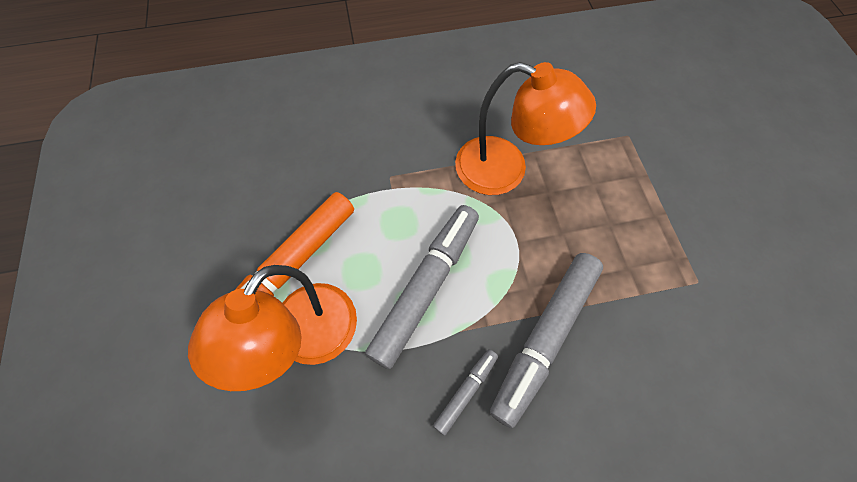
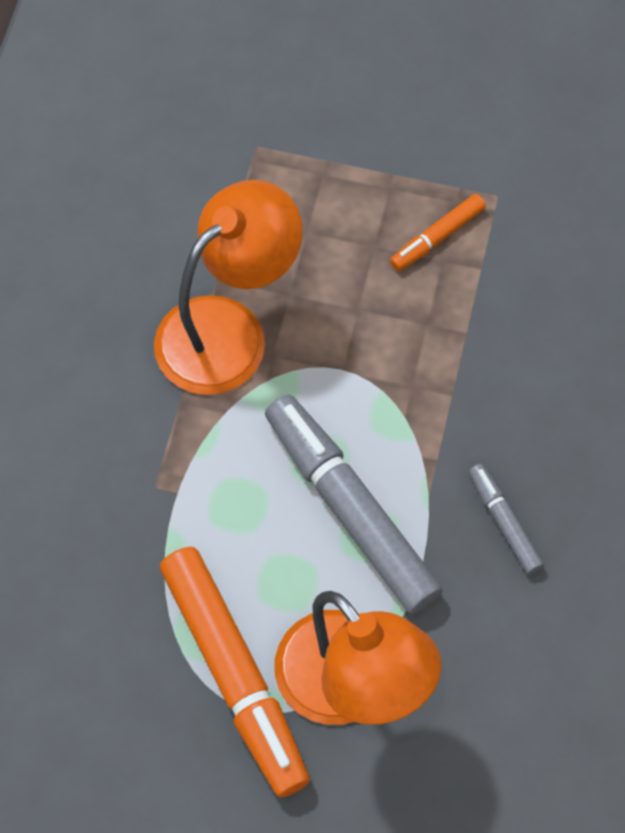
camera: 65 degrees left, 0 degrees up
grey marker [490,253,603,428] -> none
none -> orange marker [390,194,486,271]

